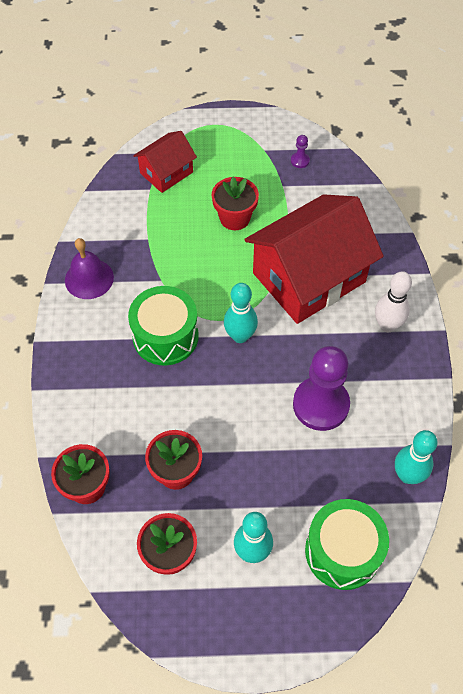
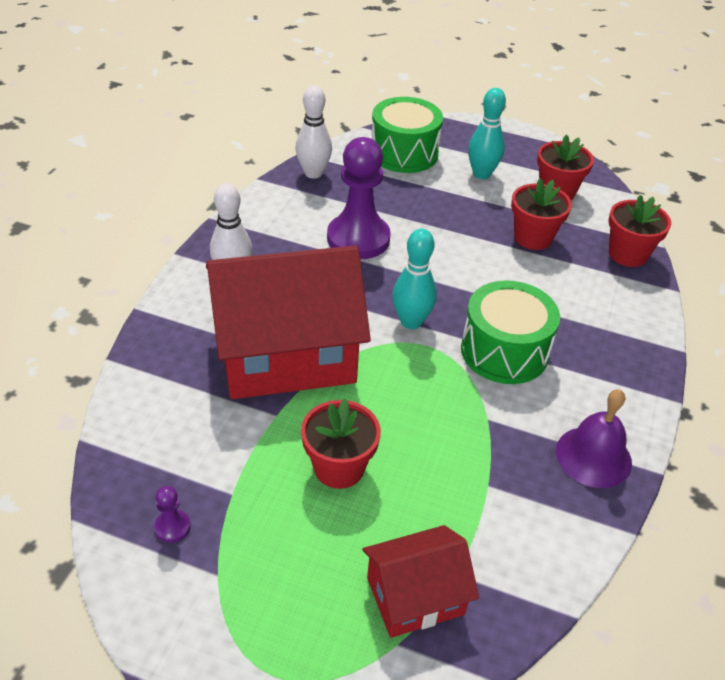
camera: 160 degrees left, 15 degrees down
turquoise bowling pin [395,430,438,484] -> white bowling pin [295,85,332,179]

